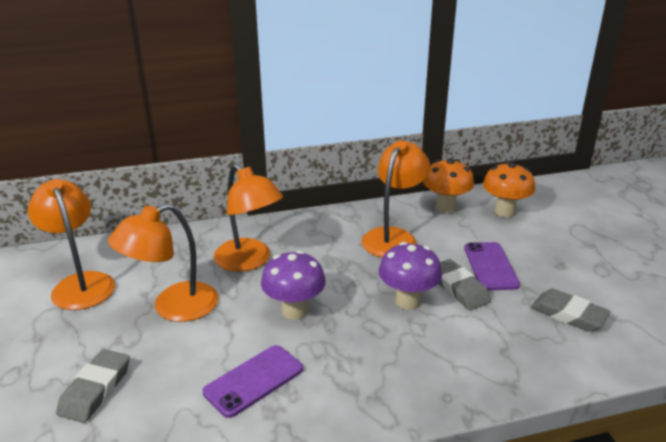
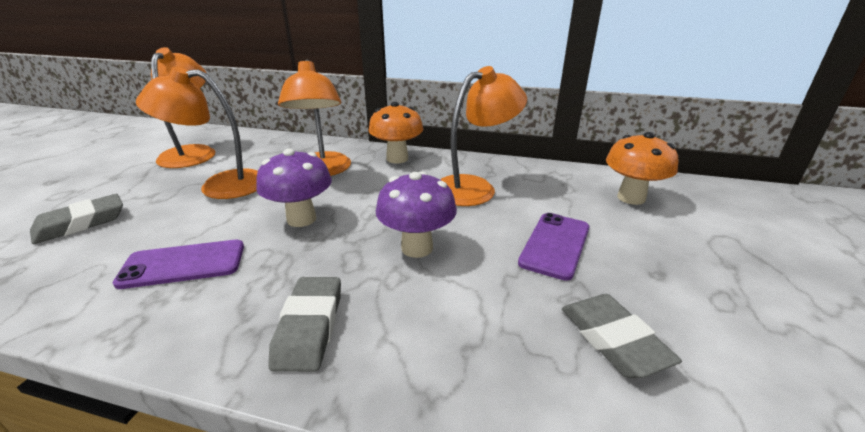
camera: 30 degrees right, 0 degrees up
orange mushroom [423,159,474,213] -> orange mushroom moved to [369,102,423,163]
grey eraser [439,259,491,310] -> grey eraser moved to [268,277,341,372]

